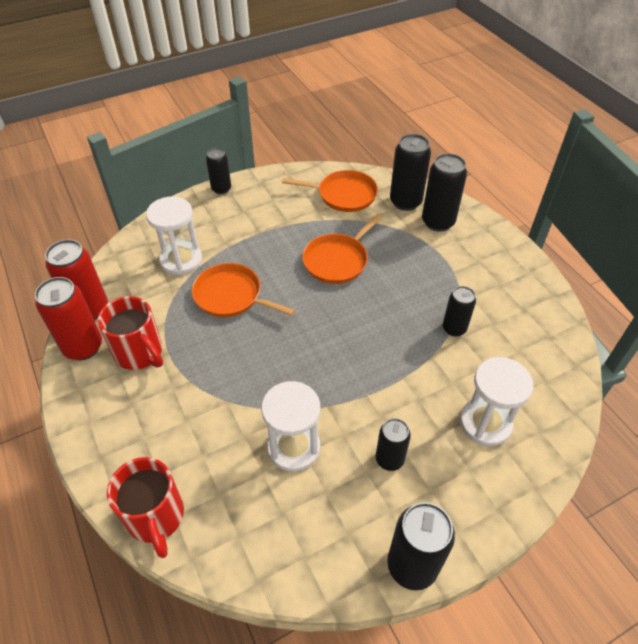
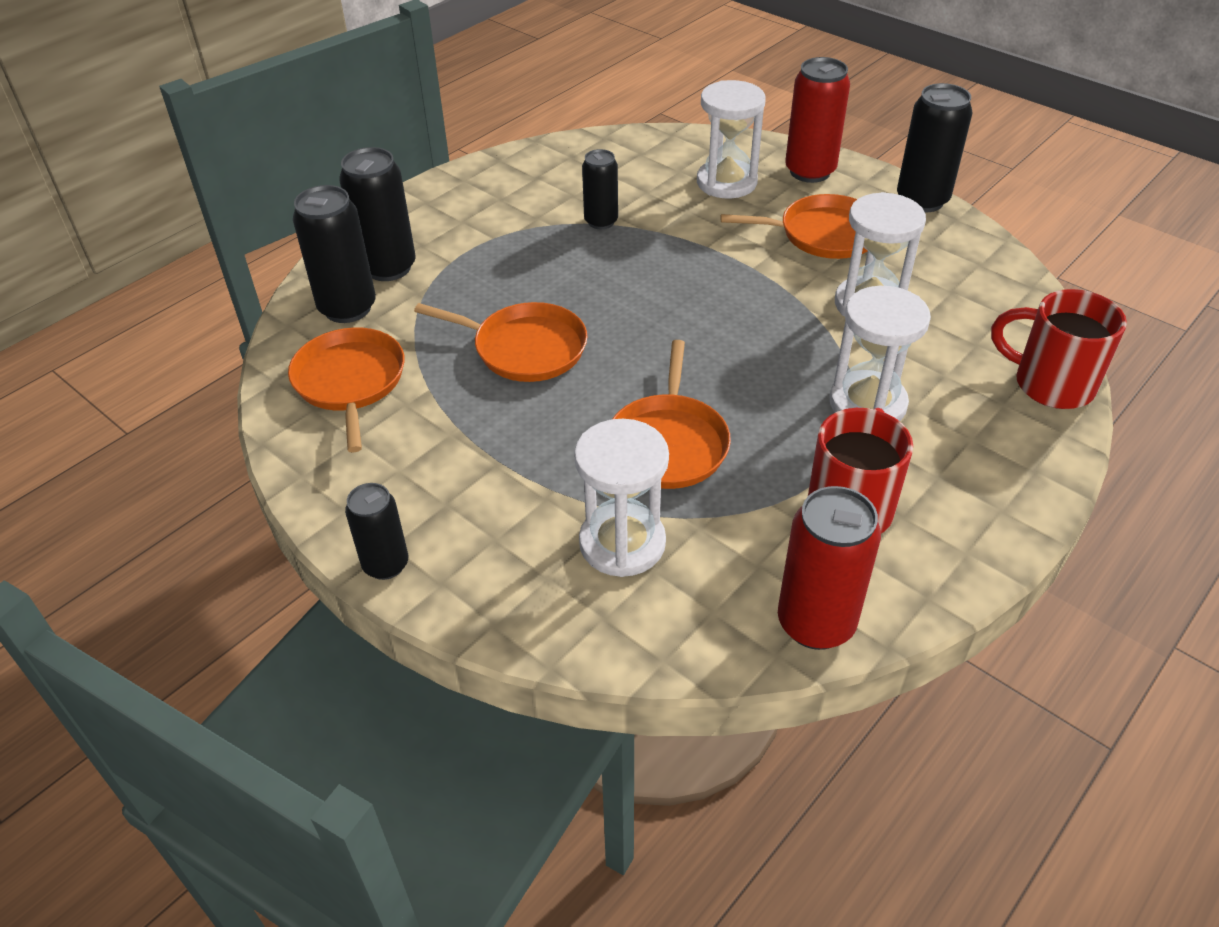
camera: 110 degrees left, 5 degrees down
red can [35,277,102,360] -> red can moved to [785,57,850,183]
red mug [107,457,184,558] -> red mug turned 105 degrees counterclockwise [991,289,1127,409]
black can [376,418,411,471] -> orange pan [720,194,867,259]
none -> white hourglass [829,286,931,421]

